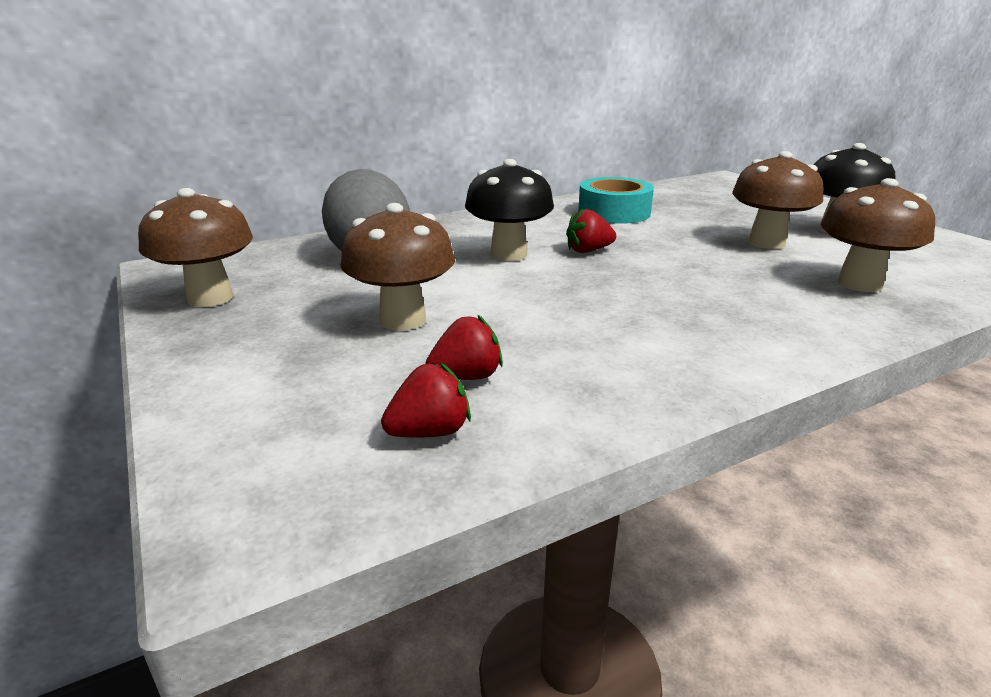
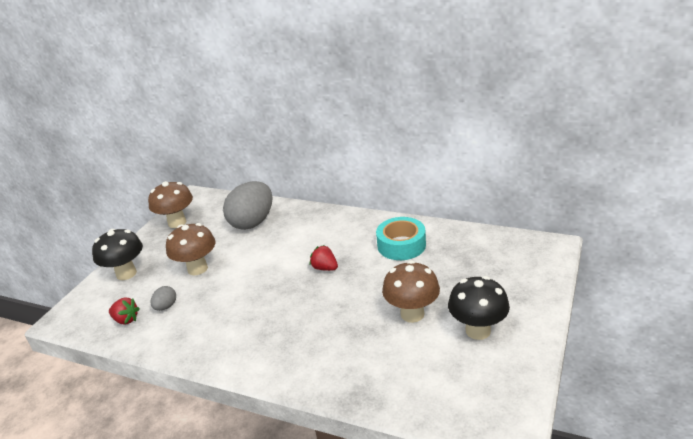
camera: 55 degrees right, 5 degrees up
red strawberry [425,315,503,380] -> grey egg [151,286,176,311]
black mushroom [465,159,554,261] -> black mushroom moved to [92,229,143,280]
brown mushroom [821,178,935,292] -> none

